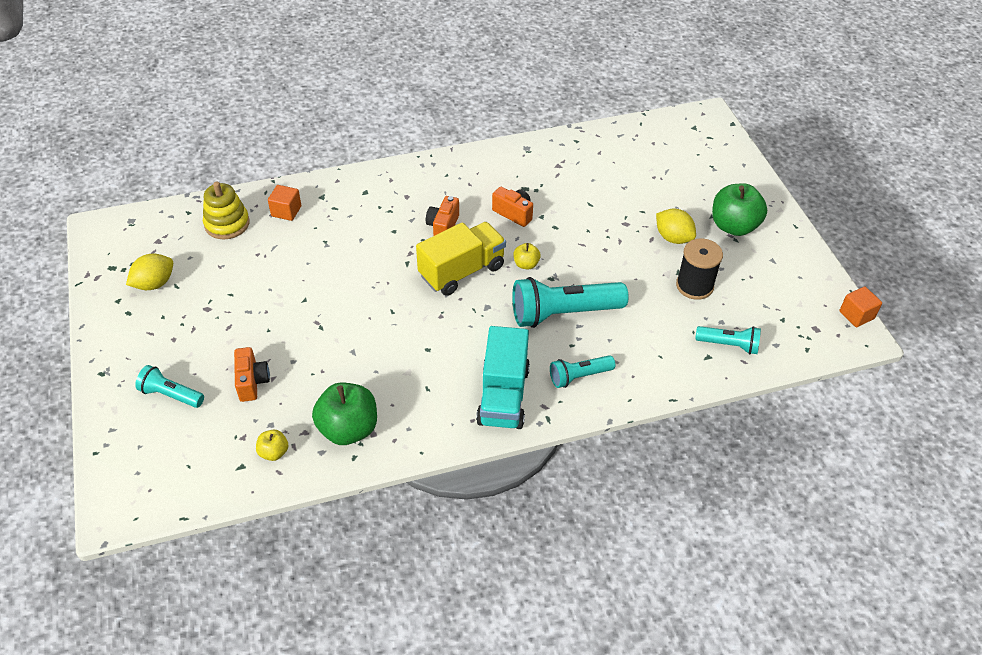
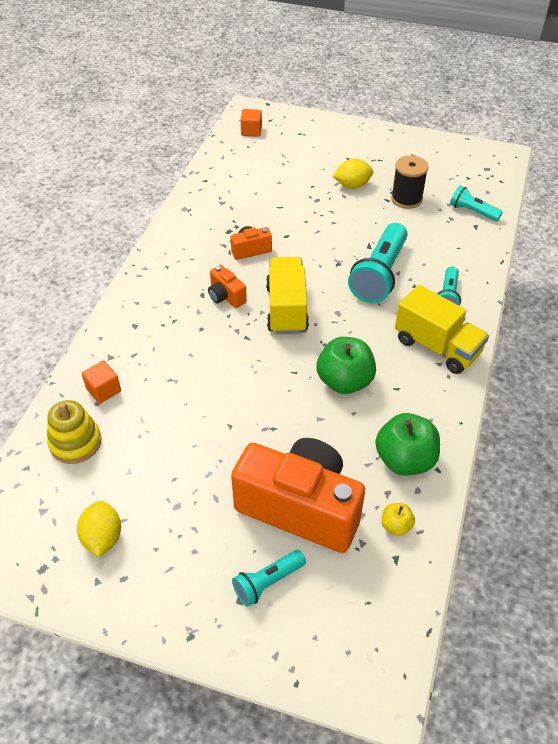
camera: 55 degrees left, 0 degrees up
orange camera [234,347,270,402] -> orange camera [231,438,365,553], size x2.35
turquoise truck [476,326,530,429] -> yellow truck [395,285,489,374]
yellow apple [513,243,541,269] -> none
turquoise flashlight [695,326,761,354] -> turquoise flashlight turned 105 degrees counterclockwise [450,185,503,221]
green apple [712,183,767,236] -> green apple moved to [317,337,376,394]
orange cube [839,286,882,327] -> orange cube moved to [241,109,262,137]

